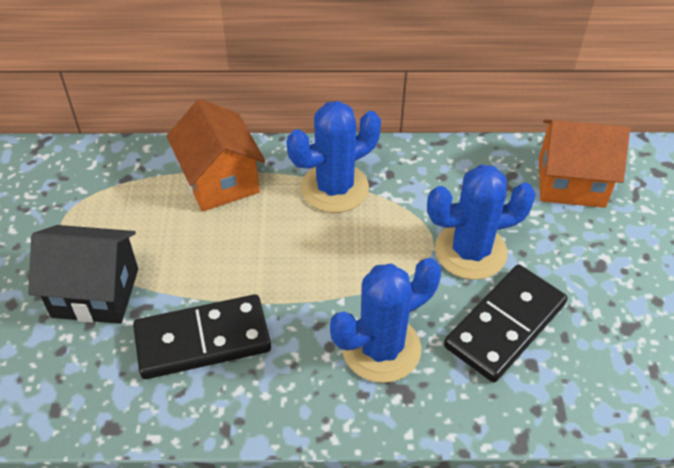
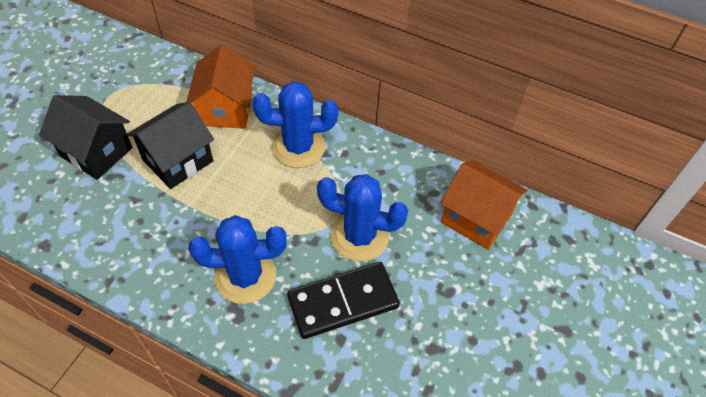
camera: 25 degrees right, 5 degrees up
black domino [133,294,271,379] -> none
none -> black house [126,102,214,189]

